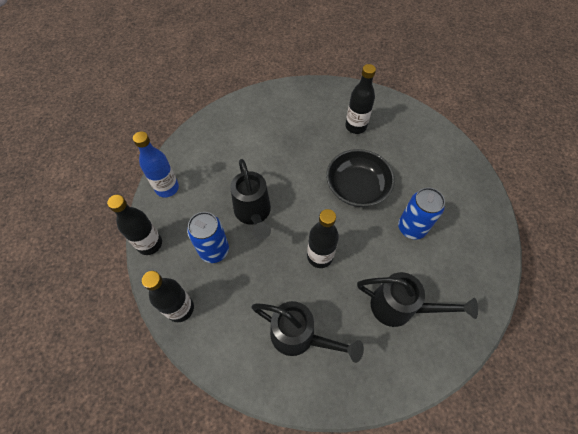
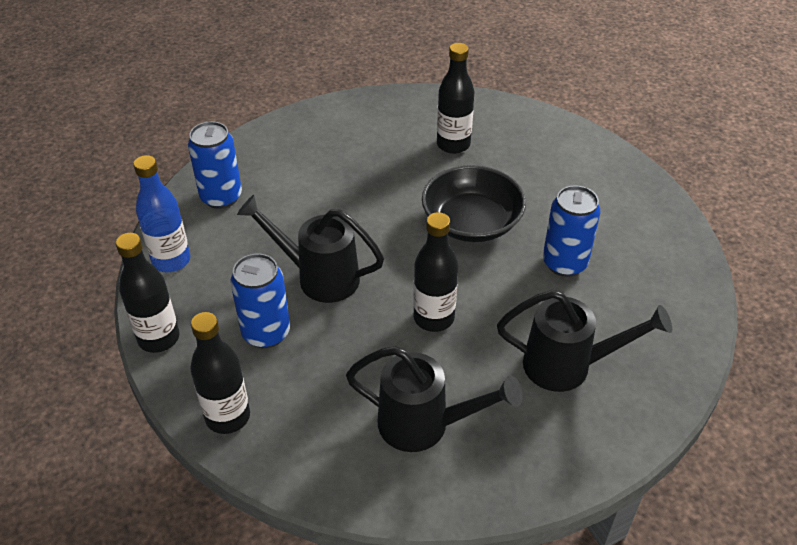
camera: 10 degrees left, 15 degrees down
black watering can [230,159,271,240] -> black watering can turned 135 degrees clockwise [237,195,384,303]
none -> blue can [188,121,242,209]

